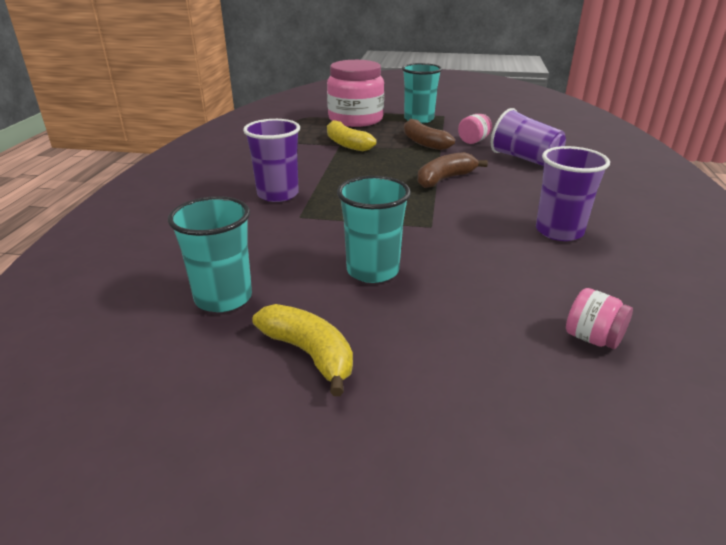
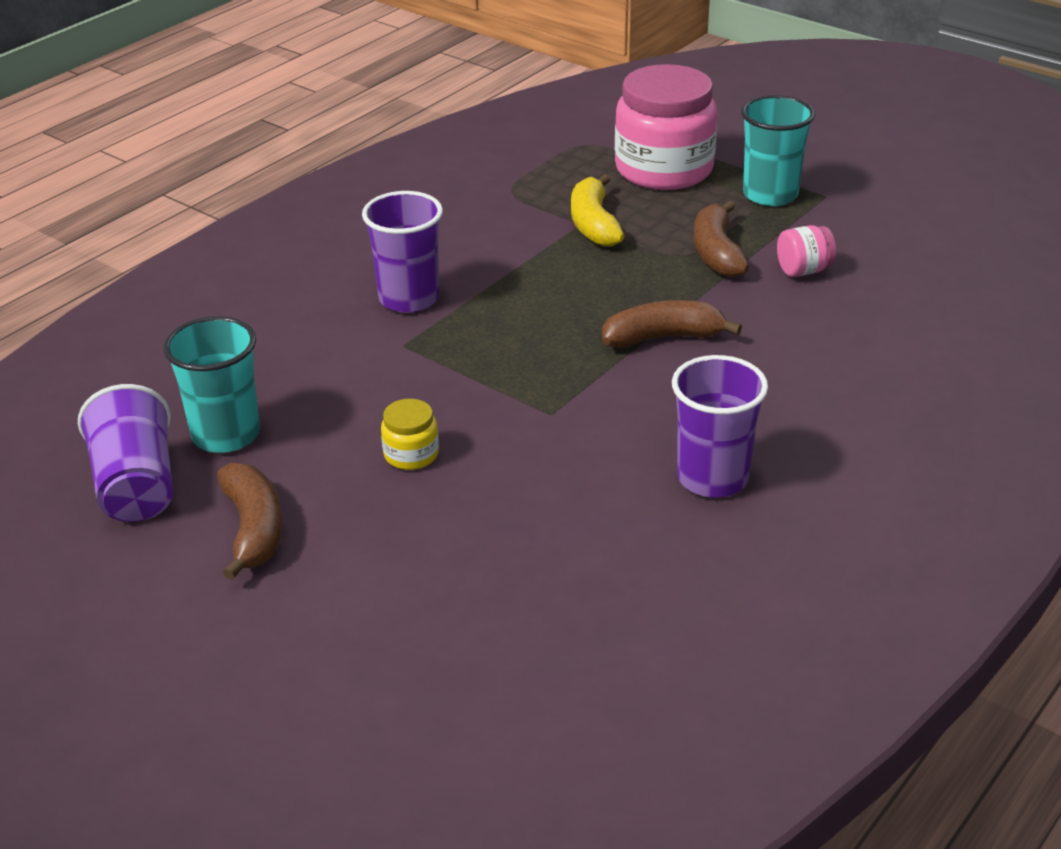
camera: 30 degrees right, 5 degrees up
yellow banana [252,304,353,396] -> brown banana [217,463,283,580]
turquoise cup [337,176,411,283] -> yellow jar [381,399,439,470]
purple cup [491,108,566,166] -> purple cup moved to [78,384,173,522]
pink jar [566,288,633,349] -> none

